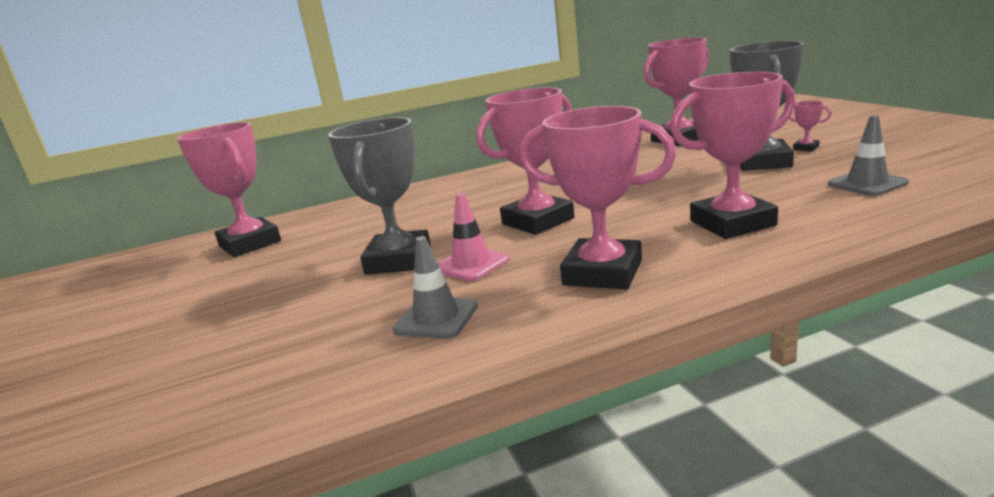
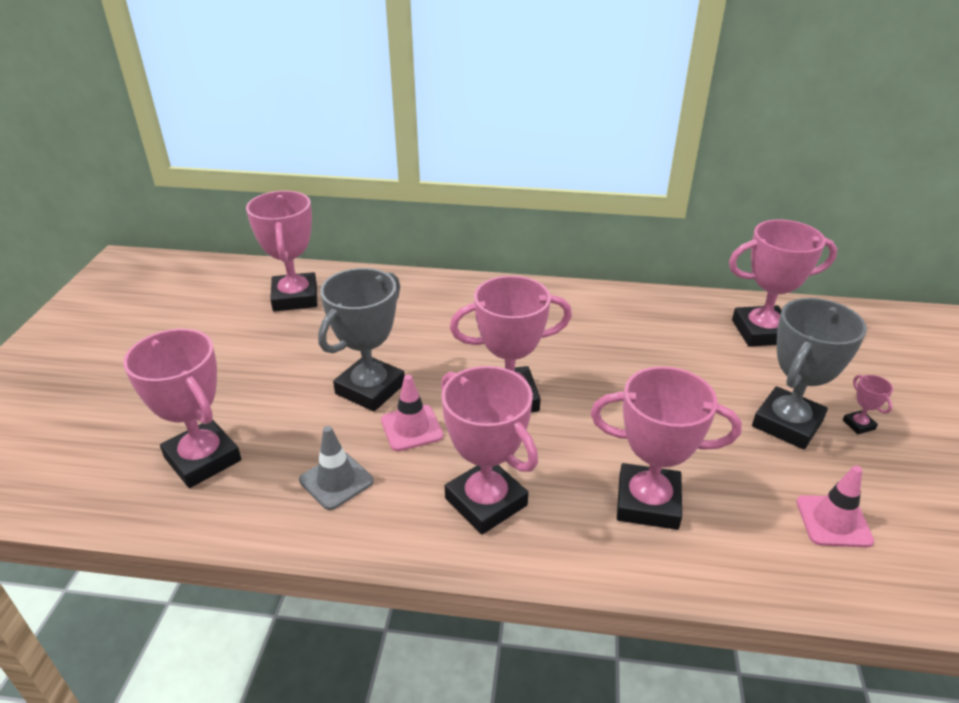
camera: 25 degrees right, 15 degrees up
grey traffic cone [828,115,909,196] -> pink traffic cone [796,465,874,547]
none -> pink trophy [123,329,241,488]

